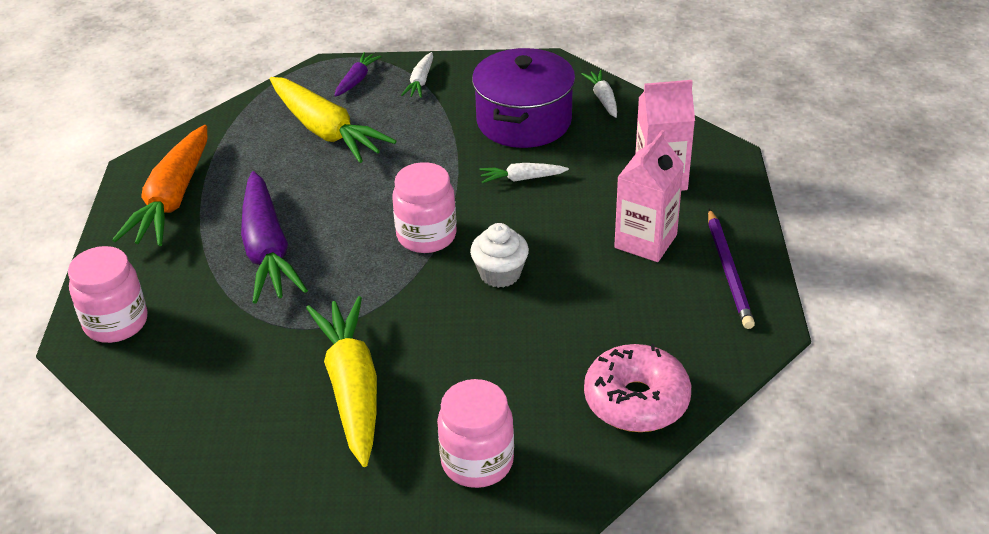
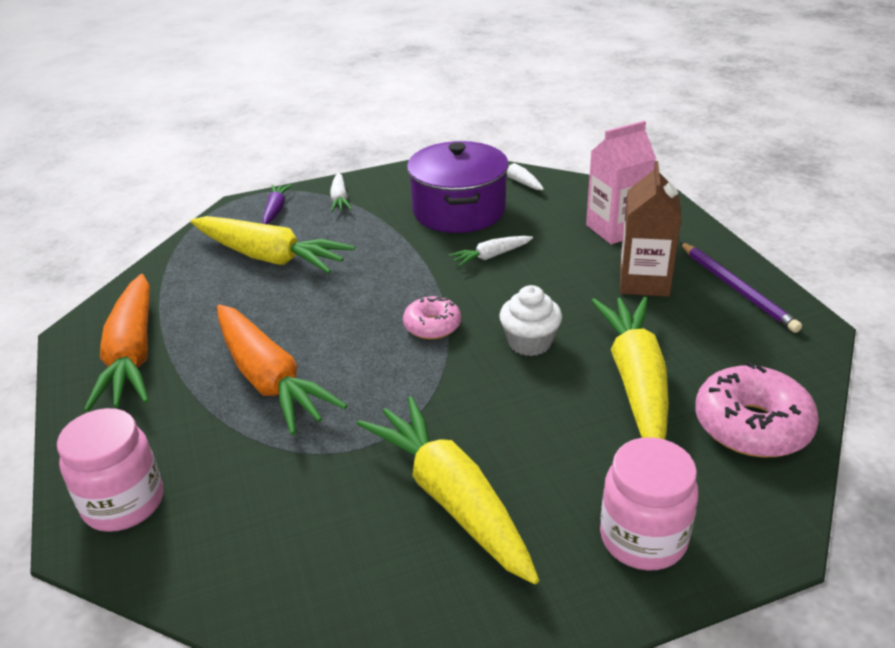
camera: 20 degrees left, 5 degrees down
purple carrot [241,171,308,304] -> orange carrot [217,304,348,435]
pink jar [392,162,457,253] -> pink donut [403,296,461,339]
pink carton [614,130,684,262] -> brown carton [620,161,682,297]
none -> yellow carrot [591,297,669,439]

